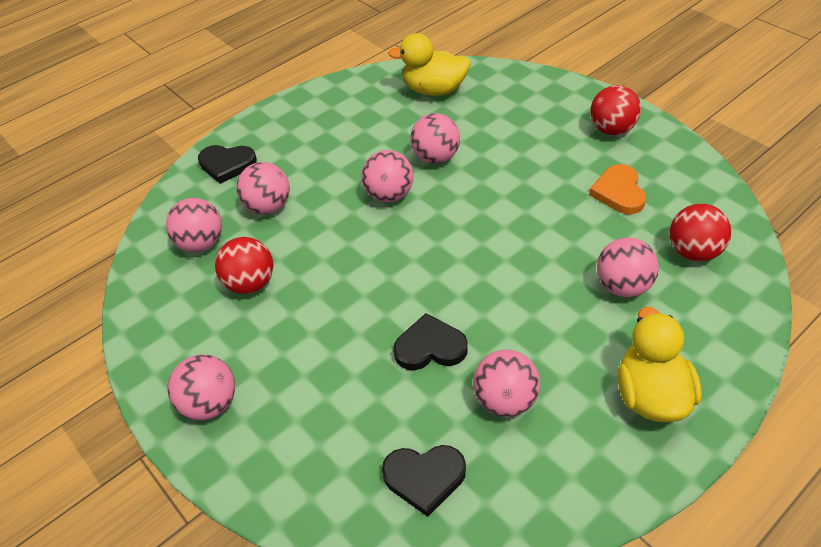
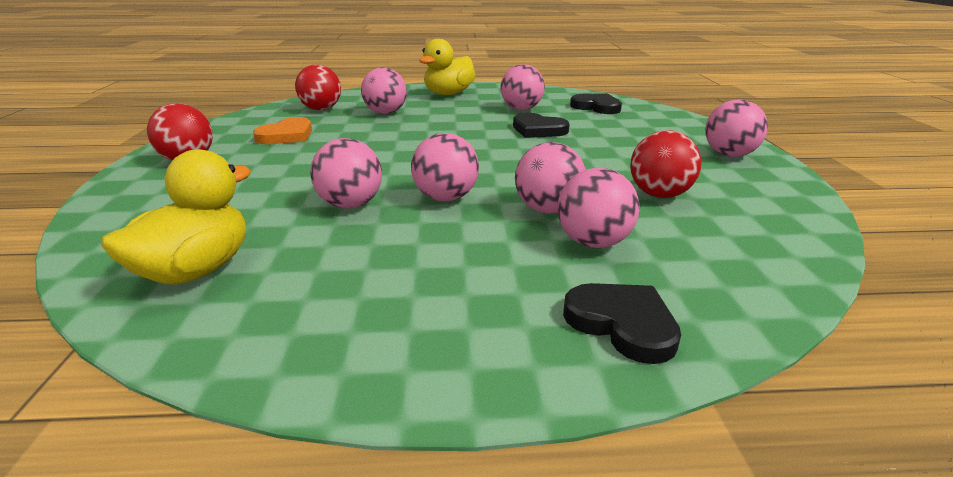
camera: 145 degrees left, 20 degrees down
pink ball [166,198,222,252] -> pink ball moved to [515,142,586,214]
yellow duck [388,33,471,96] -> yellow duck turned 105 degrees counterclockwise [101,149,251,285]

